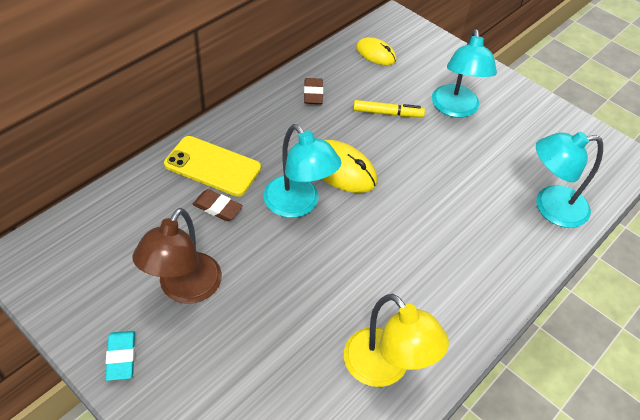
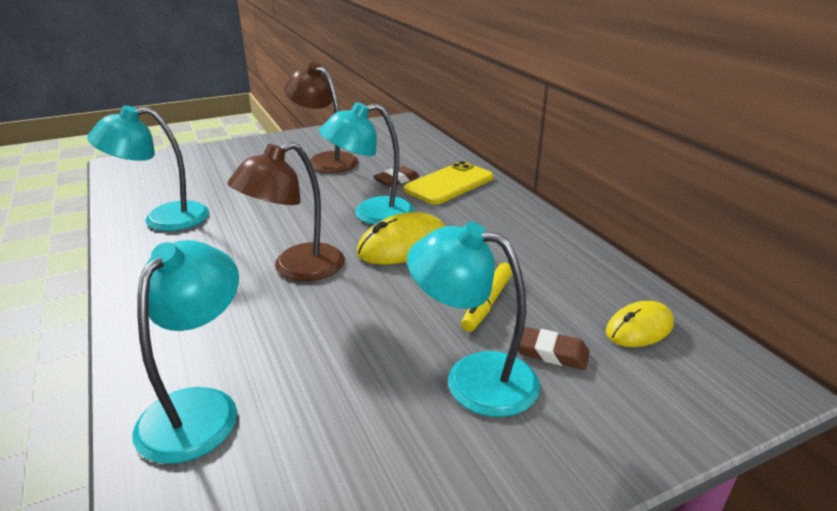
camera: 115 degrees right, 20 degrees down
turquoise eraser [106,331,135,381] -> none
brown eraser [304,78,323,104] -> brown eraser moved to [518,327,590,370]
yellow lamp [344,294,449,387] -> turquoise lamp [87,105,209,231]
none -> brown lamp [227,142,345,281]

